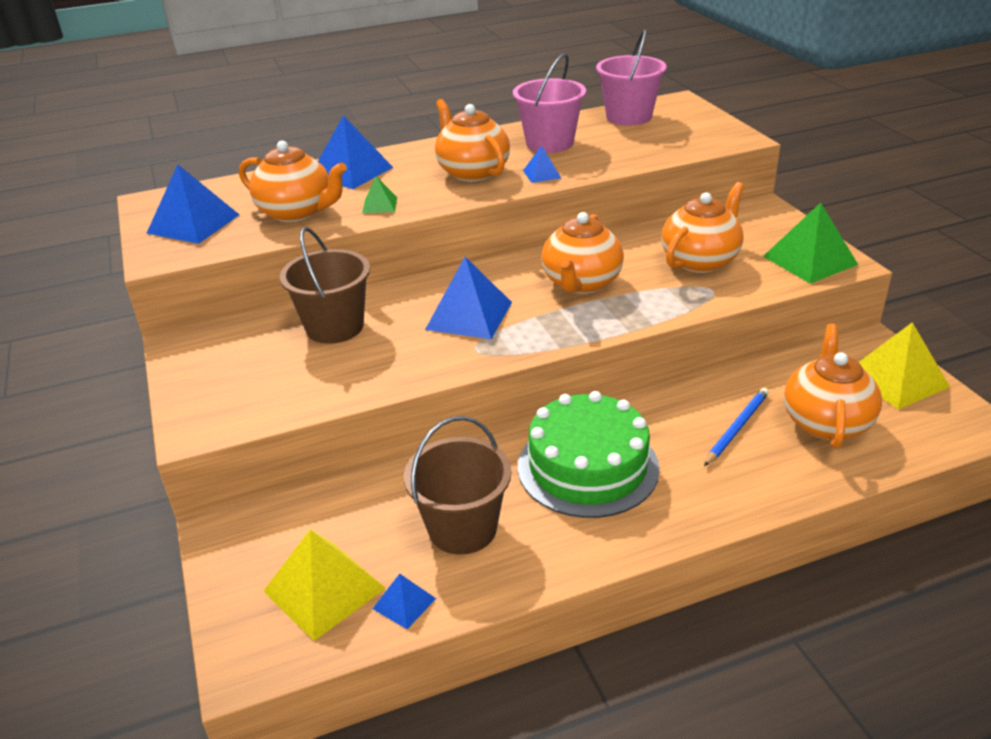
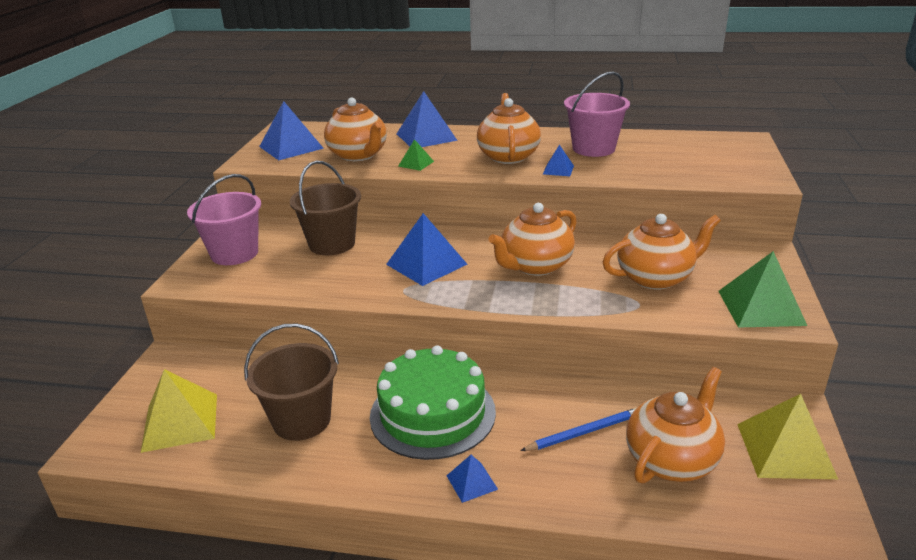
camera: 30 degrees right, 5 degrees down
blue pyramid [372,574,436,629] -> blue pyramid moved to [447,455,498,503]
pink bucket [596,29,667,126] -> pink bucket moved to [187,174,261,265]

